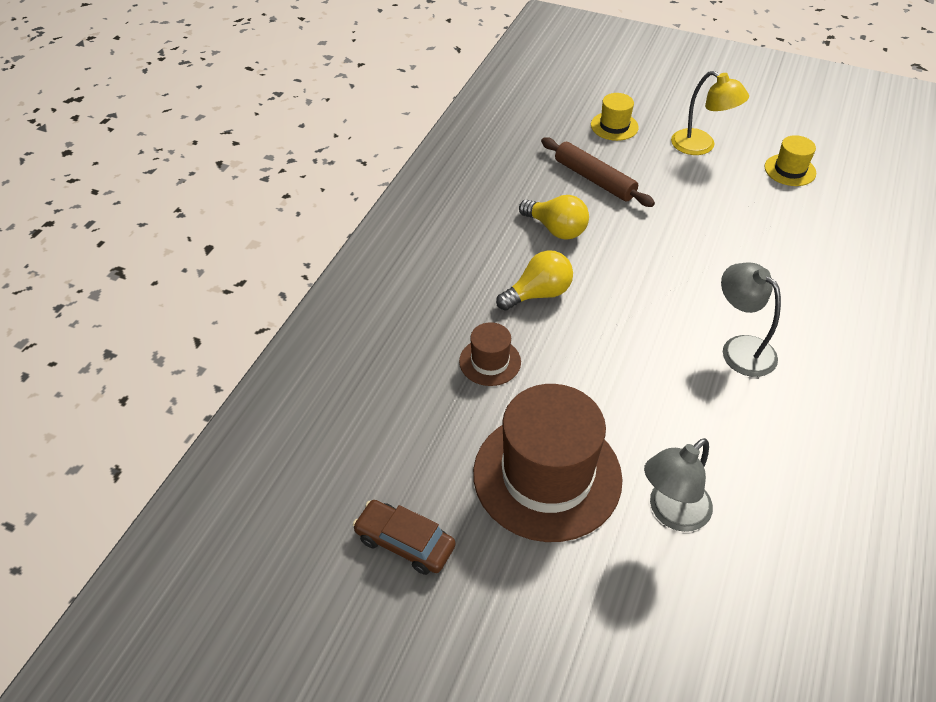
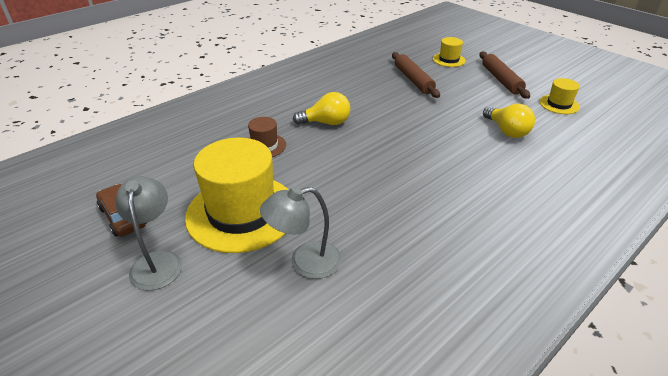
camera: 25 degrees right, 10 degrees down
brown hat [473,384,623,542] -> yellow hat [185,138,288,253]
yellow light bulb [519,195,589,240] -> yellow light bulb moved to [483,104,535,138]
yellow lamp [671,71,749,155] -> brown rolling pin [480,51,530,99]
grey lamp [721,262,781,377] -> grey lamp moved to [115,176,182,290]

